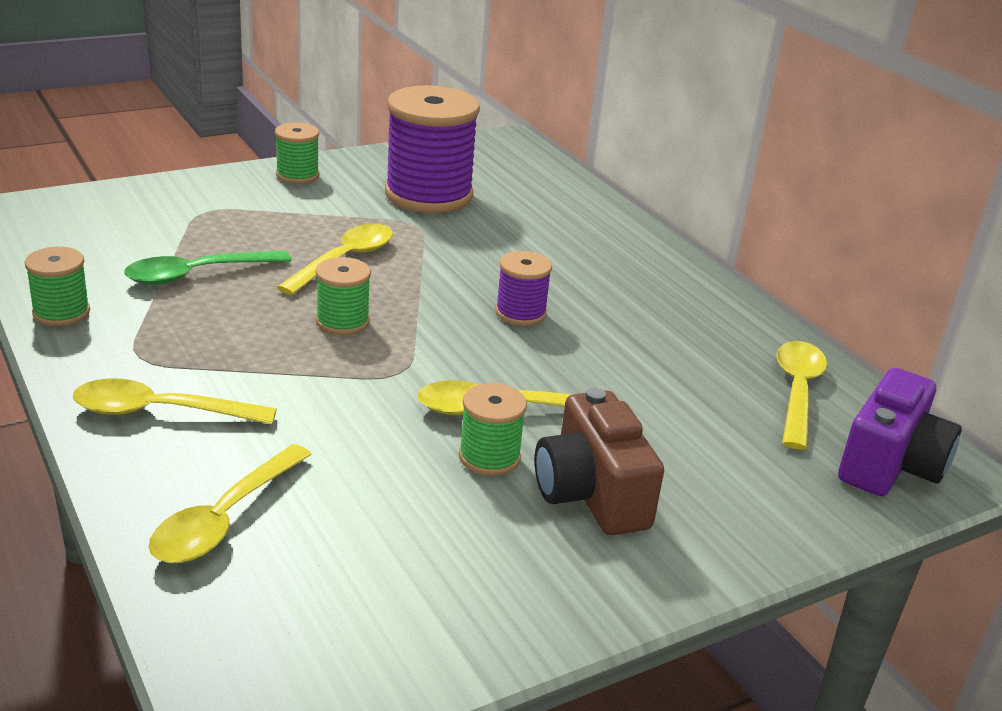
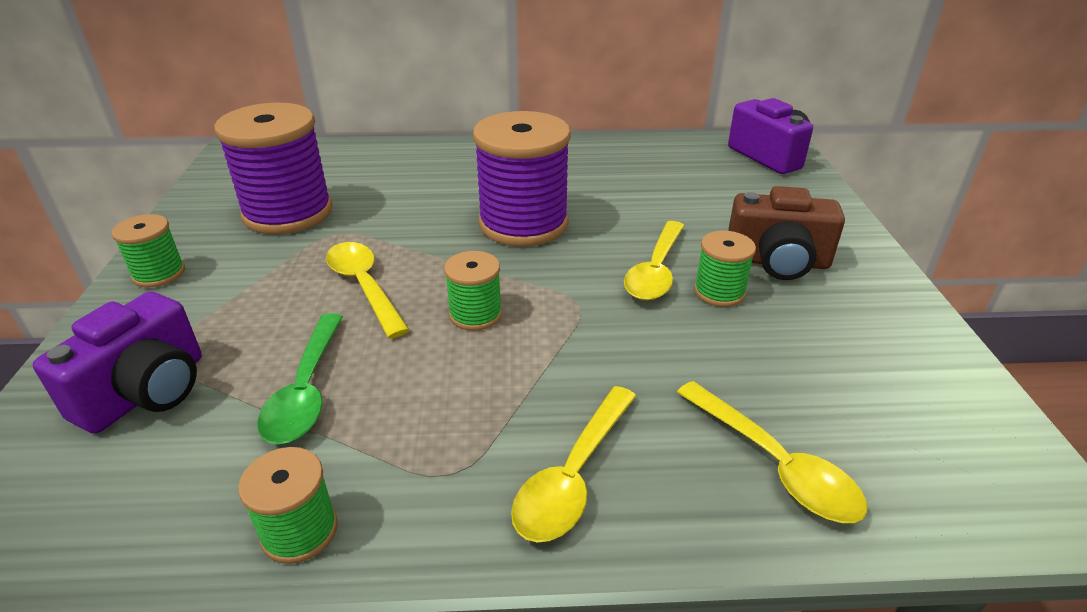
camera: 60 degrees left, 5 degrees up
purple spool [496,251,552,326] -> purple spool [473,111,571,247], size x2.03
yellow spoon [776,341,827,450] -> none
none -> purple camera [33,292,202,434]

